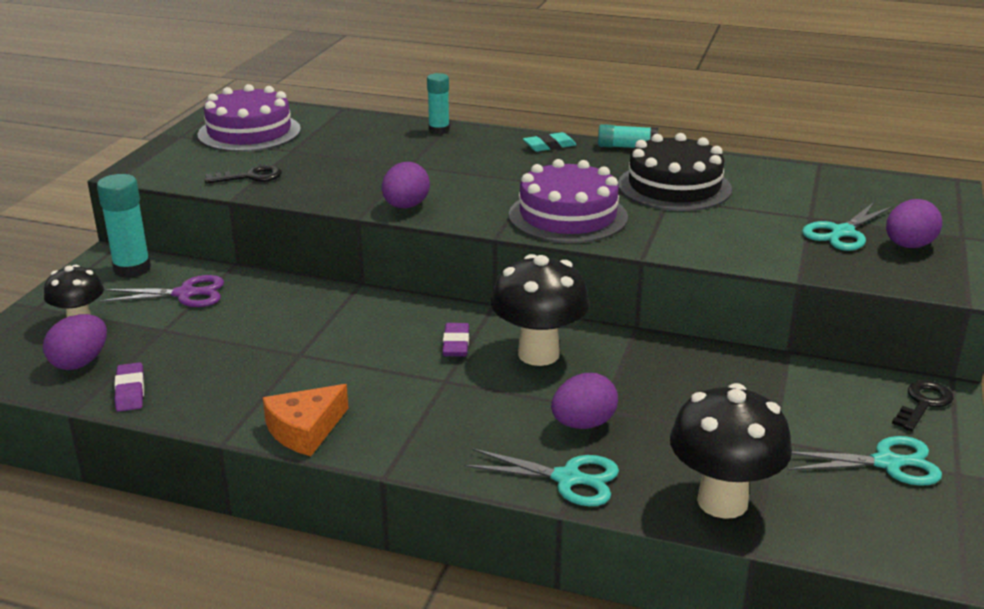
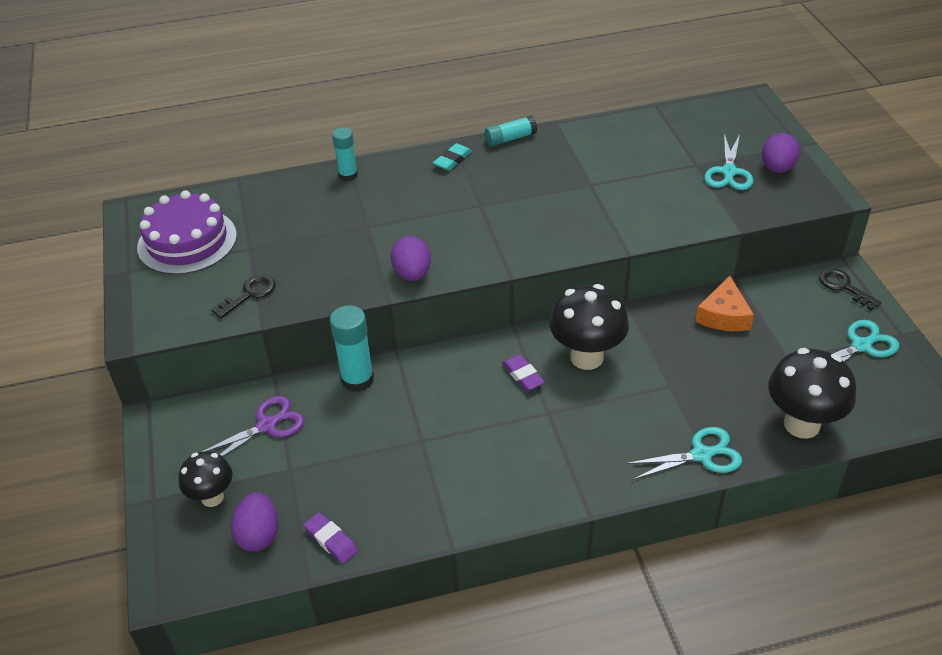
camera: 30 degrees left, 15 degrees up
turquoise glue stick [97,174,151,278] -> turquoise glue stick moved to [330,305,374,392]
orange cheese [263,384,348,456] -> orange cheese moved to [695,276,754,331]
purple cake [509,159,628,243] -> none
purple egg [551,373,618,429] -> none
black cake [618,133,732,211] -> none
black key [892,380,954,431] -> black key turned 45 degrees counterclockwise [819,268,881,310]

